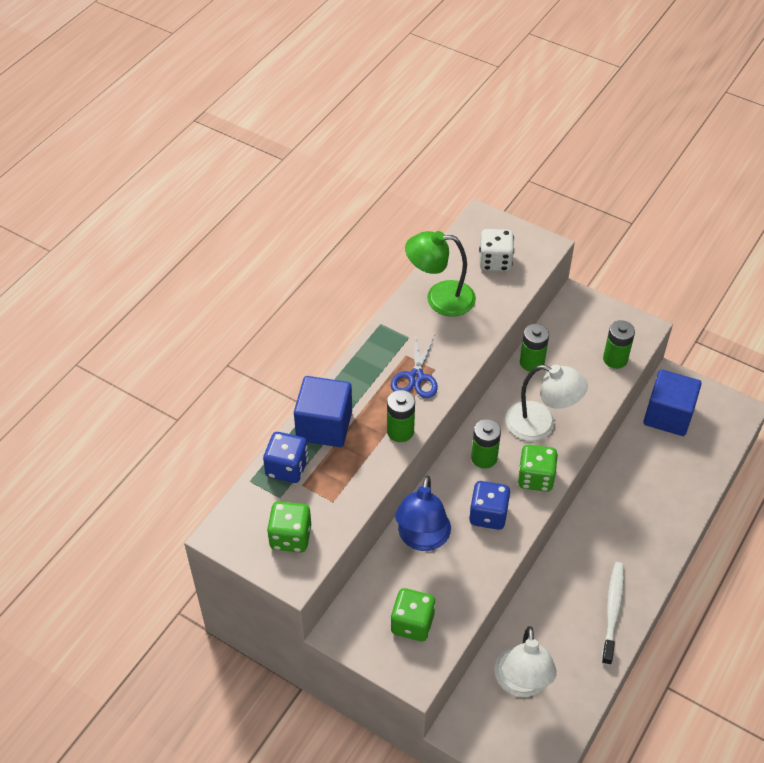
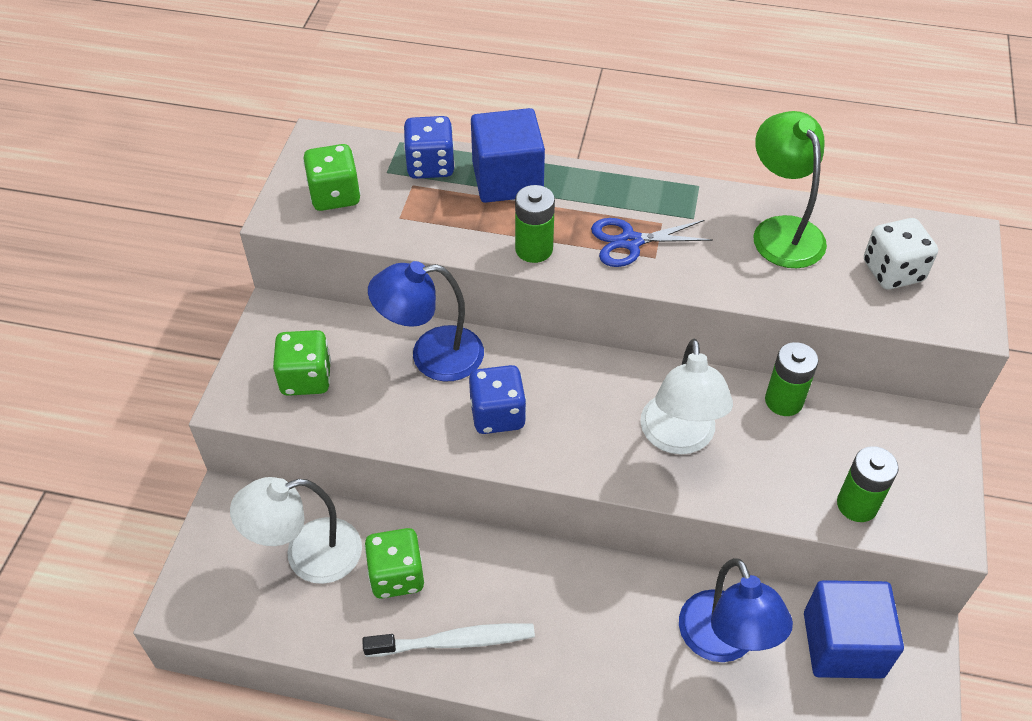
camera: 70 degrees right, 0 degrees up
green battery [471,419,501,469] -> none
green dice [518,444,558,492] -> green dice moved to [364,528,424,599]
none -> blue lamp [679,558,793,662]

